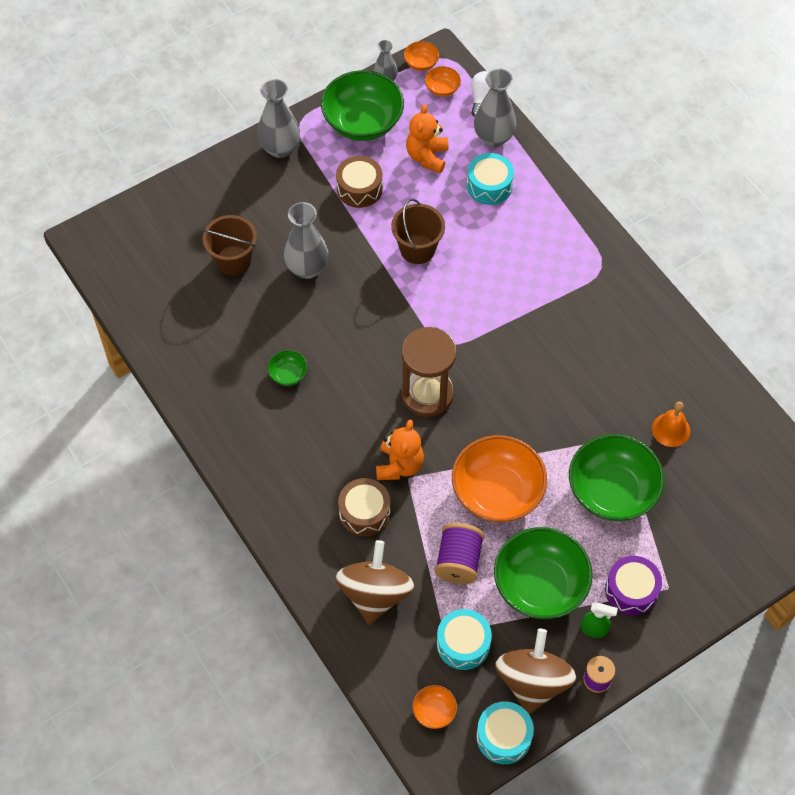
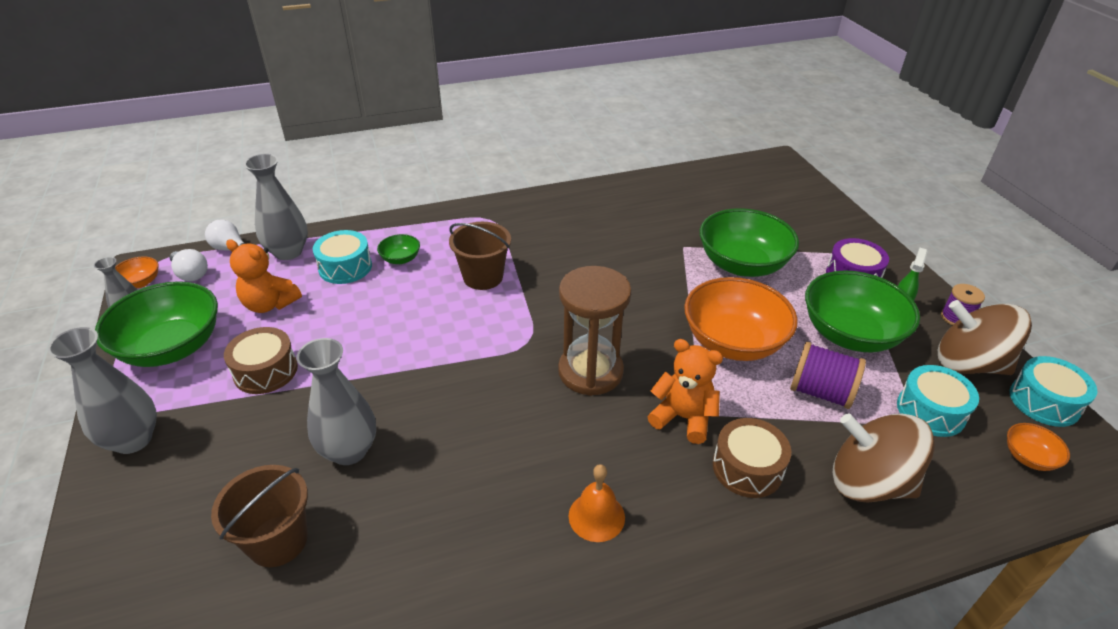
camera: 75 degrees left, 20 degrees down
green bowl [267,350,307,386] -> green bowl moved to [377,234,420,264]
brown bucket [391,199,445,264] -> brown bucket moved to [449,222,511,290]
orange bowl [425,66,461,97] -> white light bulb [170,249,208,281]
orange bell [652,402,690,447] -> orange bell moved to [569,464,625,542]

